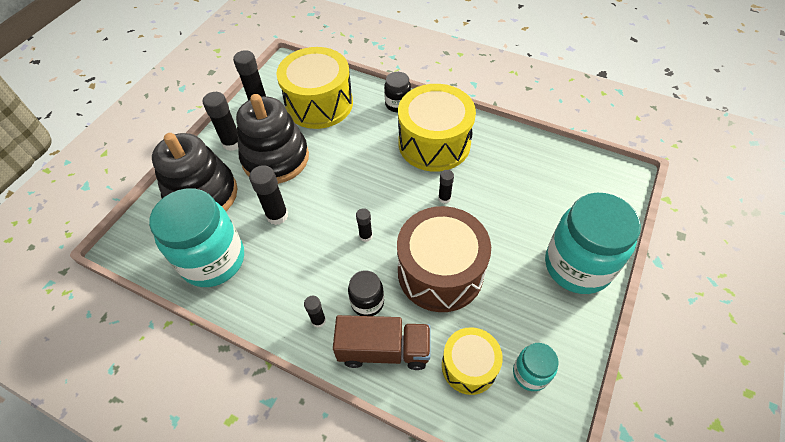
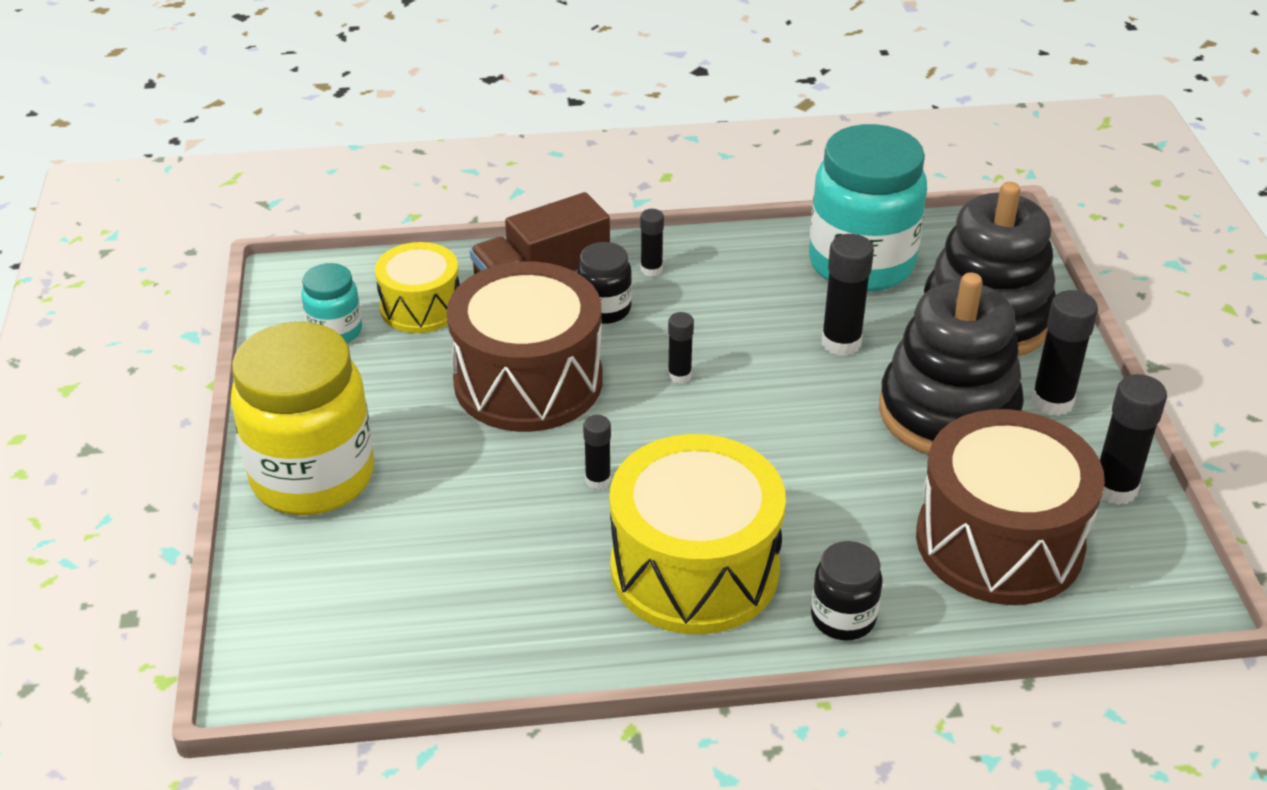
camera: 145 degrees right, 15 degrees down
yellow drum [276,47,353,129] -> brown drum [916,409,1105,605]
turquoise jar [545,193,641,294] -> yellow jar [231,322,374,515]

